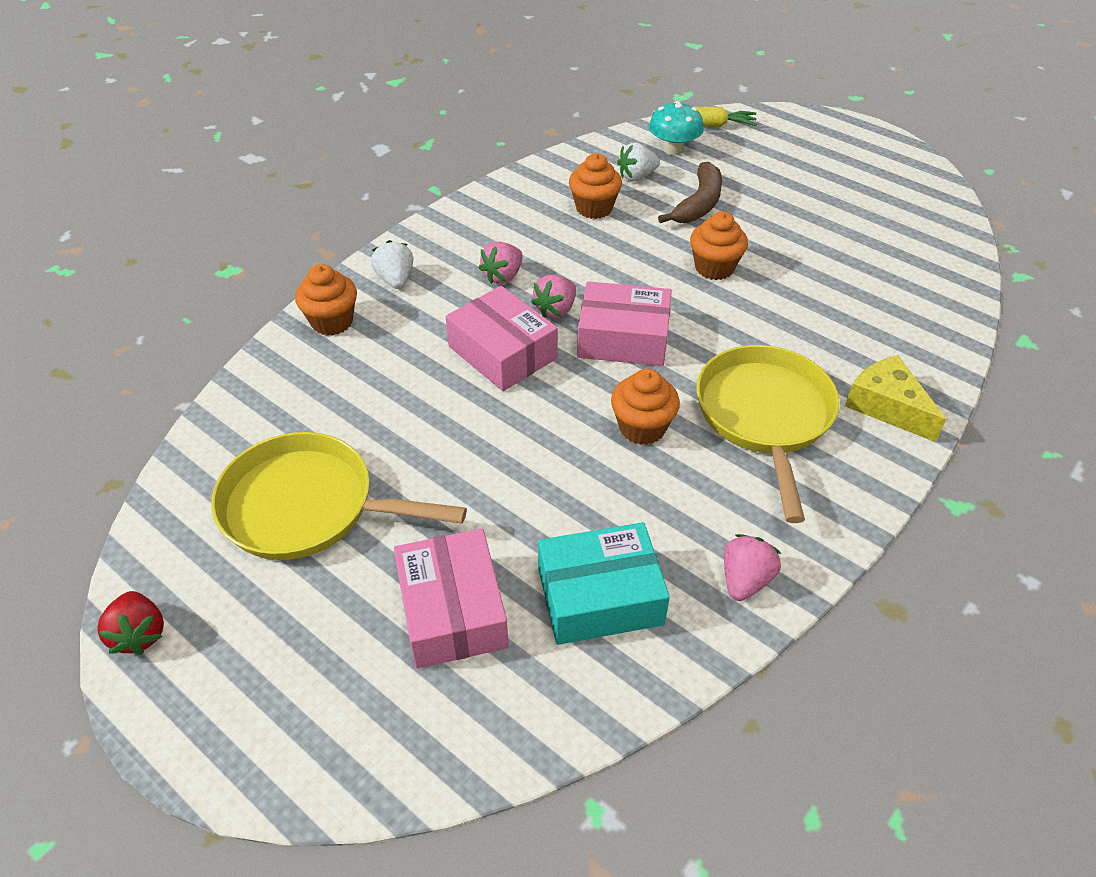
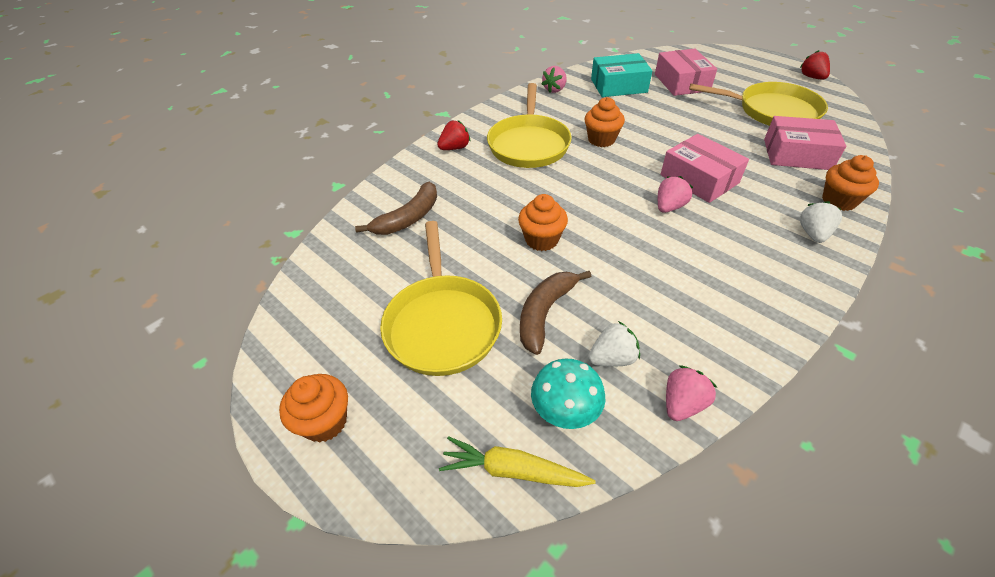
camera: 175 degrees left, 0 degrees up
white strawberry [371,240,413,289] -> white strawberry turned 150 degrees counterclockwise [800,201,842,243]
pink strawberry [479,242,522,284] -> pink strawberry moved to [666,366,718,421]
orange cupcake [569,153,622,219] -> orange cupcake moved to [279,374,348,443]
pink box [577,281,672,366] -> pink box moved to [764,116,846,170]
yellow cheese [845,355,946,442] -> red strawberry [437,120,471,150]
none -> brown banana [355,182,437,235]
none -> yellow pan [380,221,502,376]

